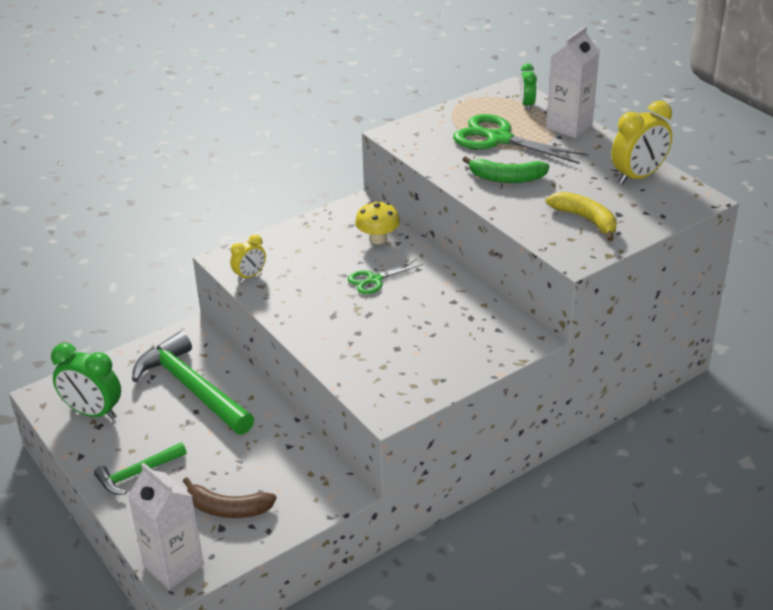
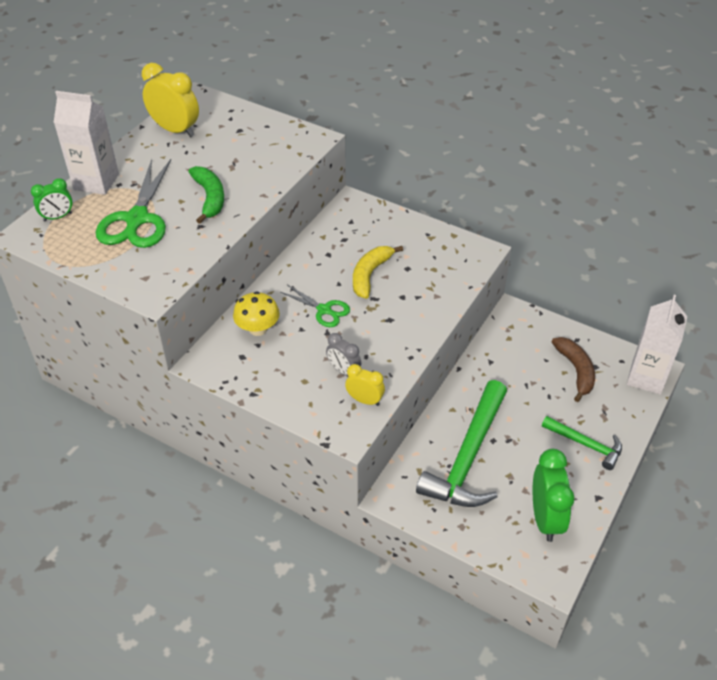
camera: 115 degrees left, 10 degrees up
yellow banana [546,192,617,241] -> yellow banana moved to [353,246,403,299]
none -> grey clock [326,333,361,376]

